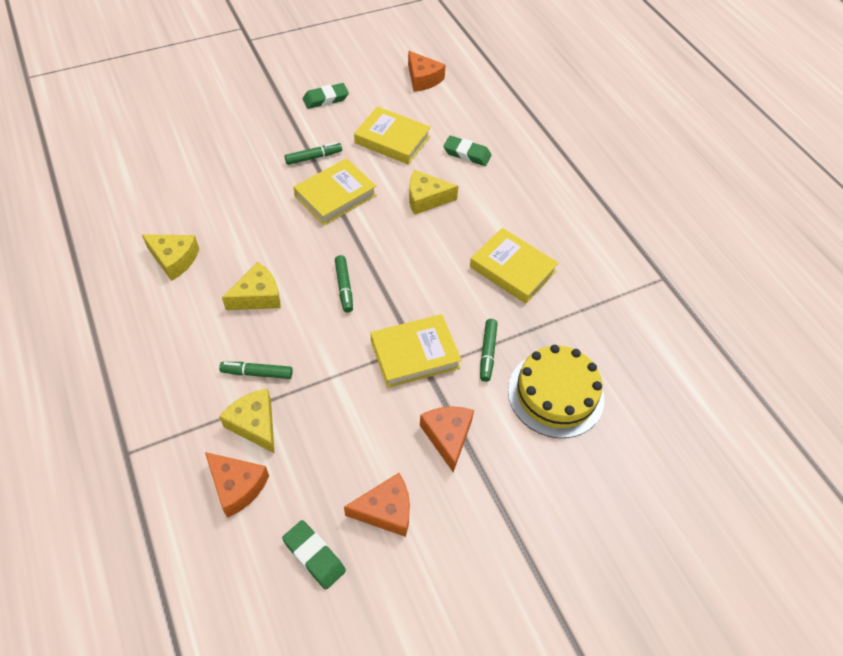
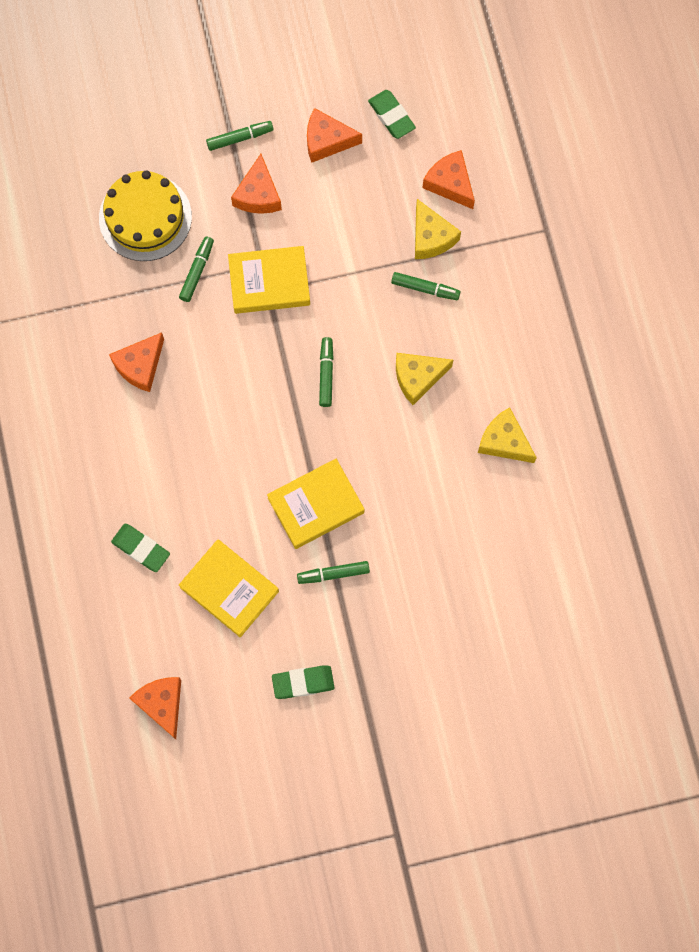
camera: 165 degrees left, 20 degrees up
yellow cheese [409,170,458,215] -> none
yellow book [470,228,559,304] -> orange cheese [109,332,164,392]
none -> green marker [206,121,273,151]

